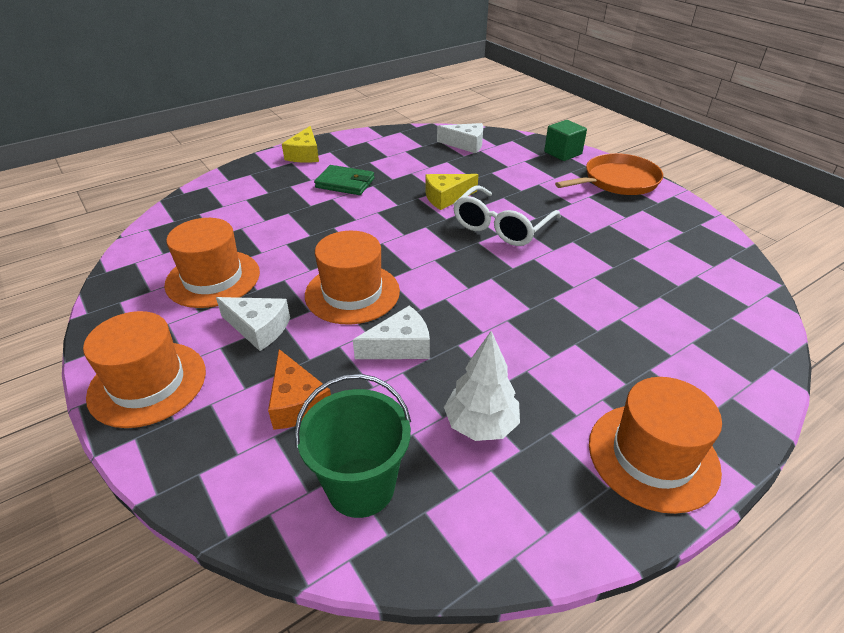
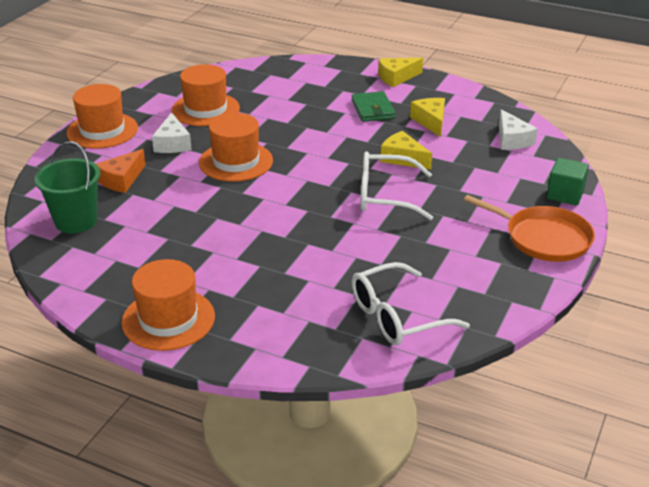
camera: 60 degrees right, 5 degrees down
white cheese [353,306,430,359] -> none
white tree [444,331,520,441] -> none
none -> white glasses [351,262,470,345]
none -> yellow cheese [410,98,445,137]

